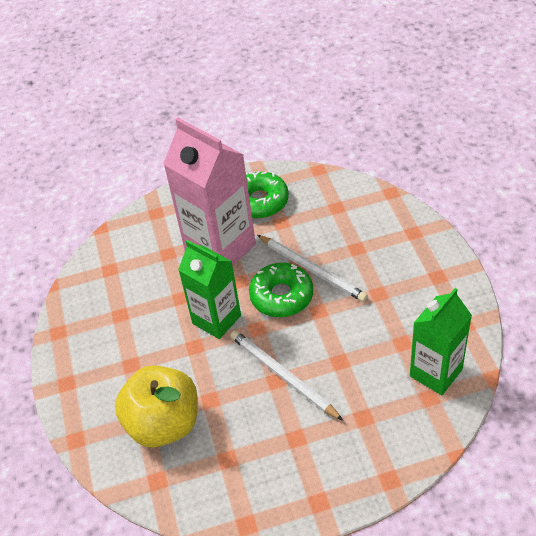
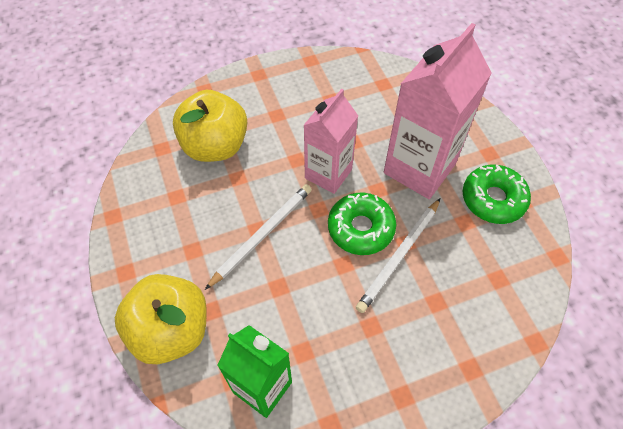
camera: 80 degrees right, 10 degrees up
green carton [178,240,241,339] -> pink carton [303,89,358,194]
none -> yellow apple [115,274,207,364]

